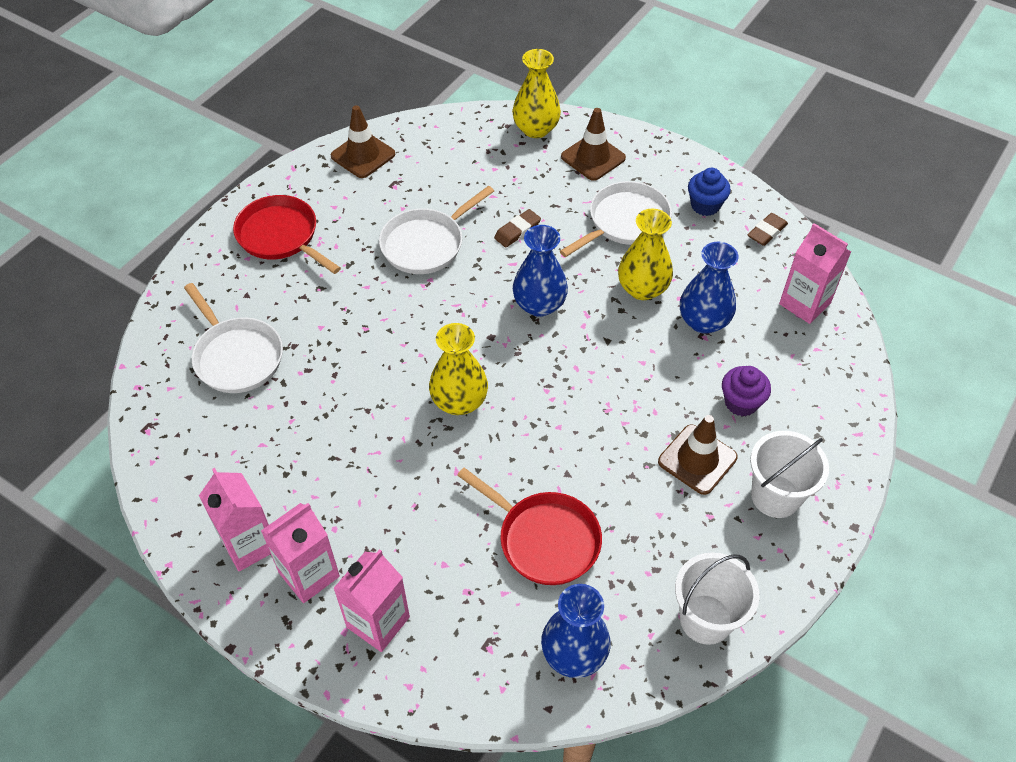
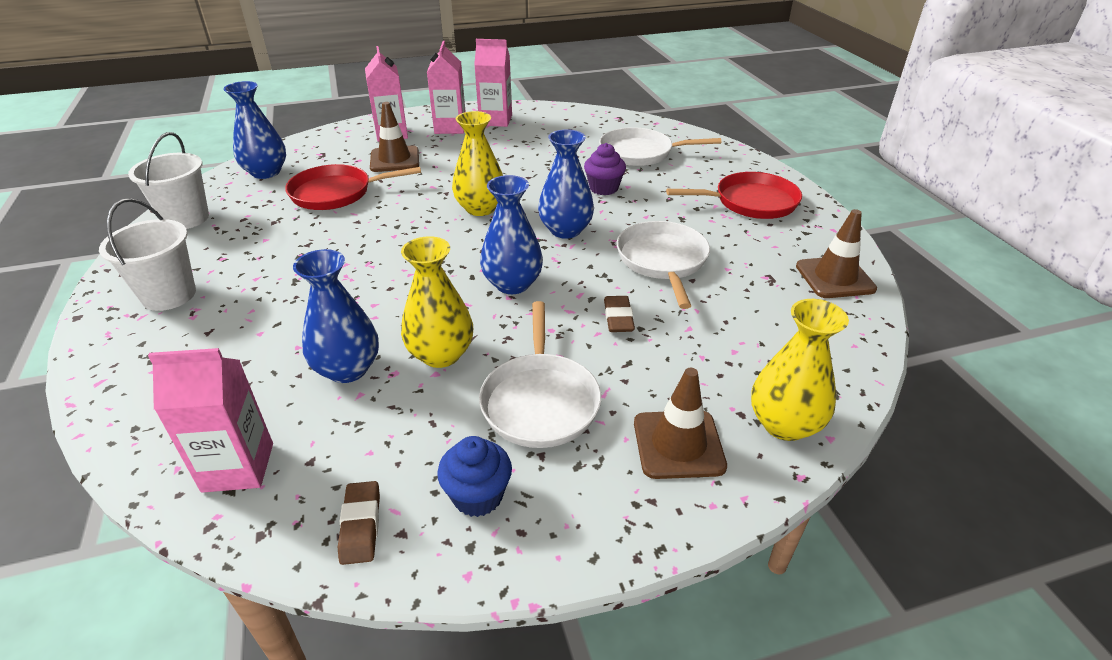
camera: 130 degrees right, 15 degrees down
brown traffic cone [658,415,738,495] -> brown traffic cone moved to [370,102,419,172]
purple cupcake [722,366,771,416] -> purple cupcake moved to [584,143,626,195]
none -> blue vase [538,129,594,239]

